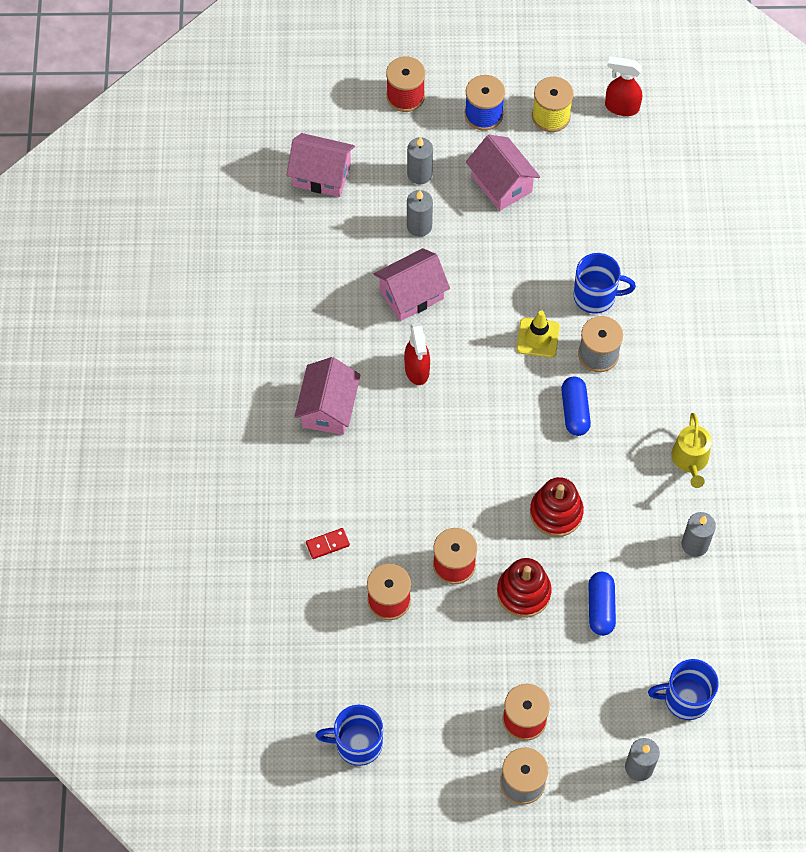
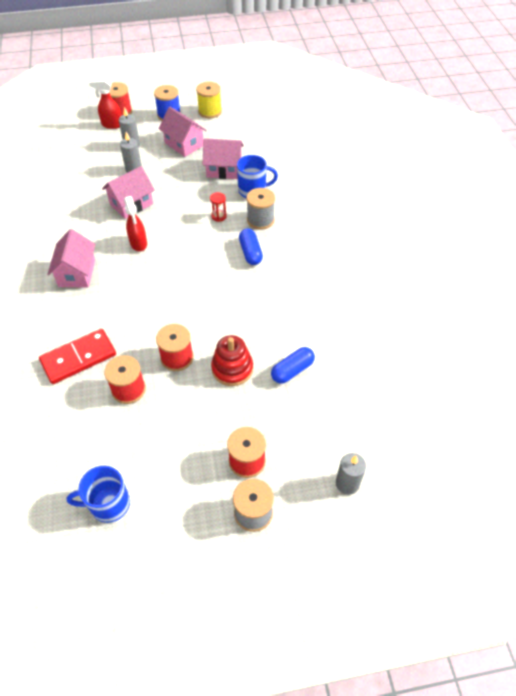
camera: 10 degrees left, 10 degrees down
pink house [287,133,355,197] -> pink house moved to [202,138,244,179]
red domino [306,528,350,559] -> red domino [39,329,116,384], size x2.22
yellow traffic cone [516,310,560,358] -> red hourglass [210,192,227,222]
red stacking toy [530,477,584,537] -> none
blue capsule [588,572,616,636] -> blue capsule turned 60 degrees clockwise [271,347,315,384]
red spray bottle [605,56,642,116] -> red spray bottle moved to [89,79,122,129]
blue mug [648,659,719,720] -> none
yellow watering can [672,413,712,488] -> none
grey candle [681,512,716,557] -> none

